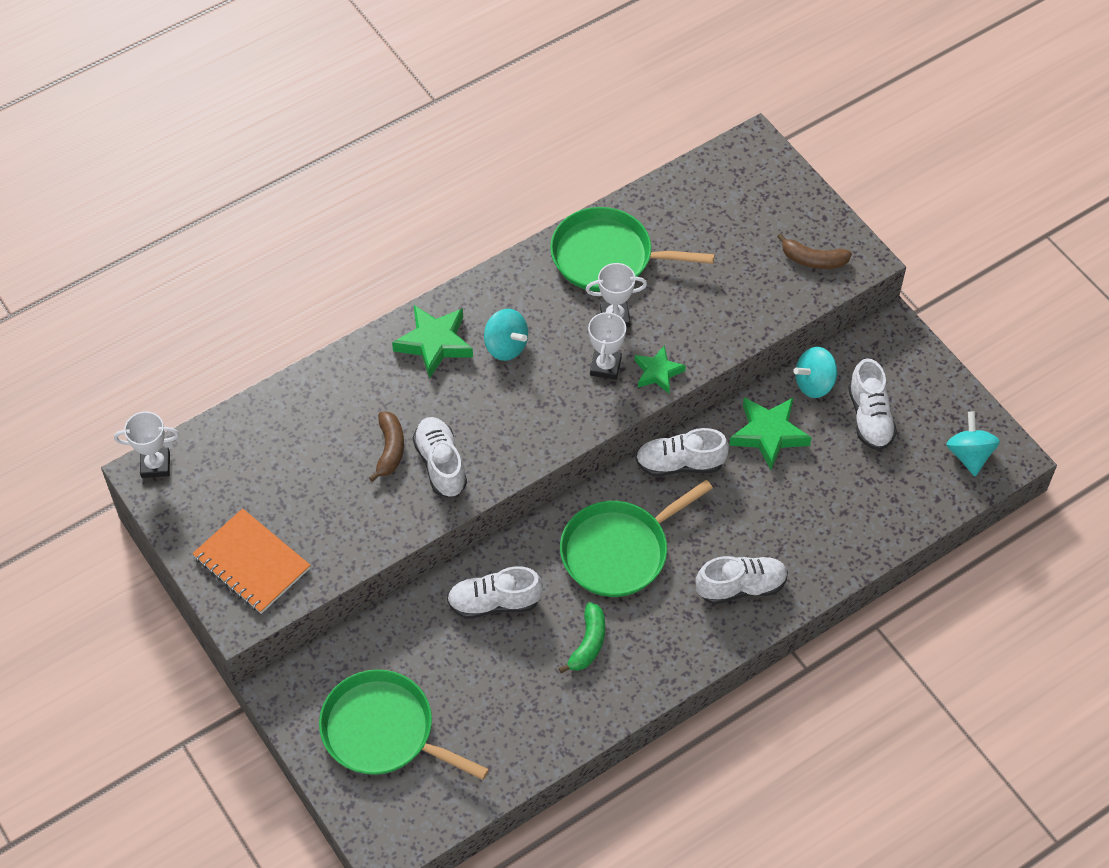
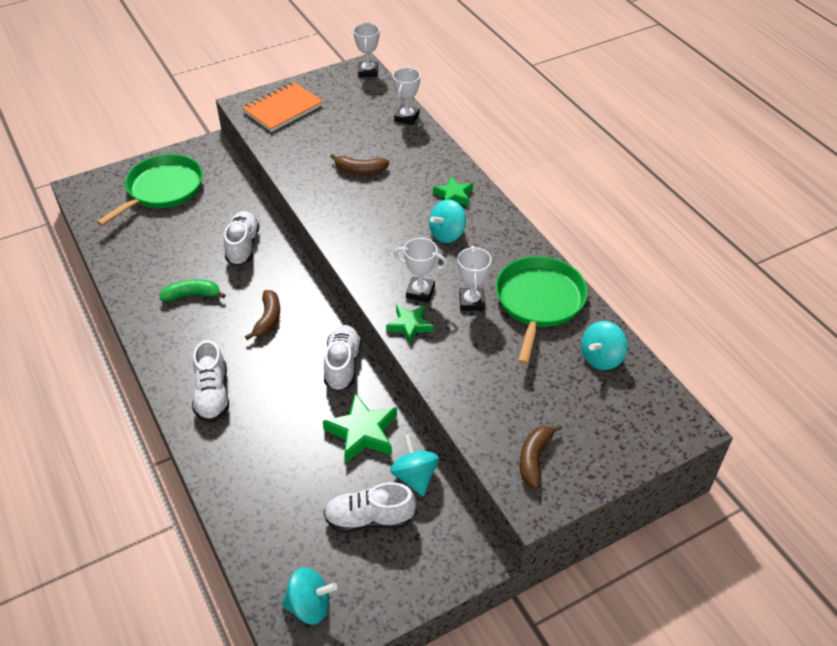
camera: 95 degrees right, 10 degrees down
green star [392,305,473,379] -> green star [433,177,473,206], size x0.64
white shoe [413,417,467,497] -> none
green banana [559,602,605,673] -> green banana turned 150 degrees clockwise [160,279,226,301]
green pan [560,480,713,597] -> brown banana [245,290,280,340]
none -> white trophy [393,67,420,125]
none -> turquoise spinning top [581,321,627,370]

